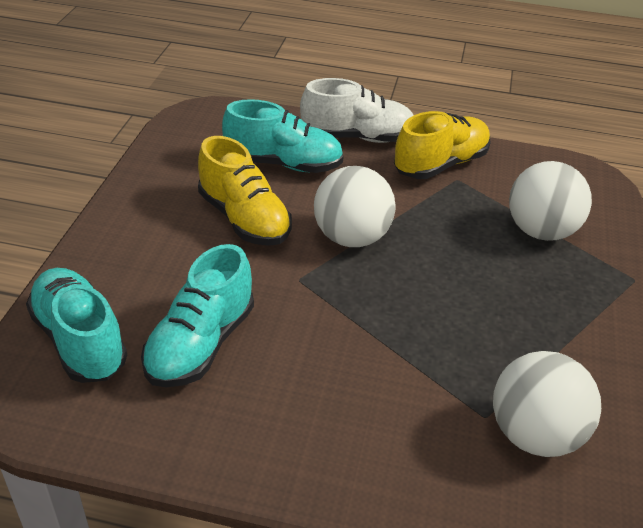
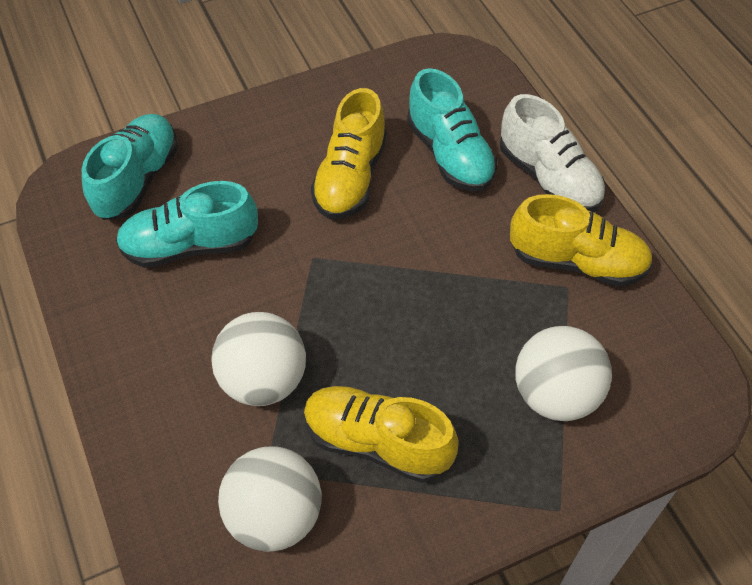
camera: 55 degrees right, 15 degrees up
white ball [314,166,396,247] -> white ball moved to [211,312,306,406]
none -> yellow shoe [304,386,459,483]

